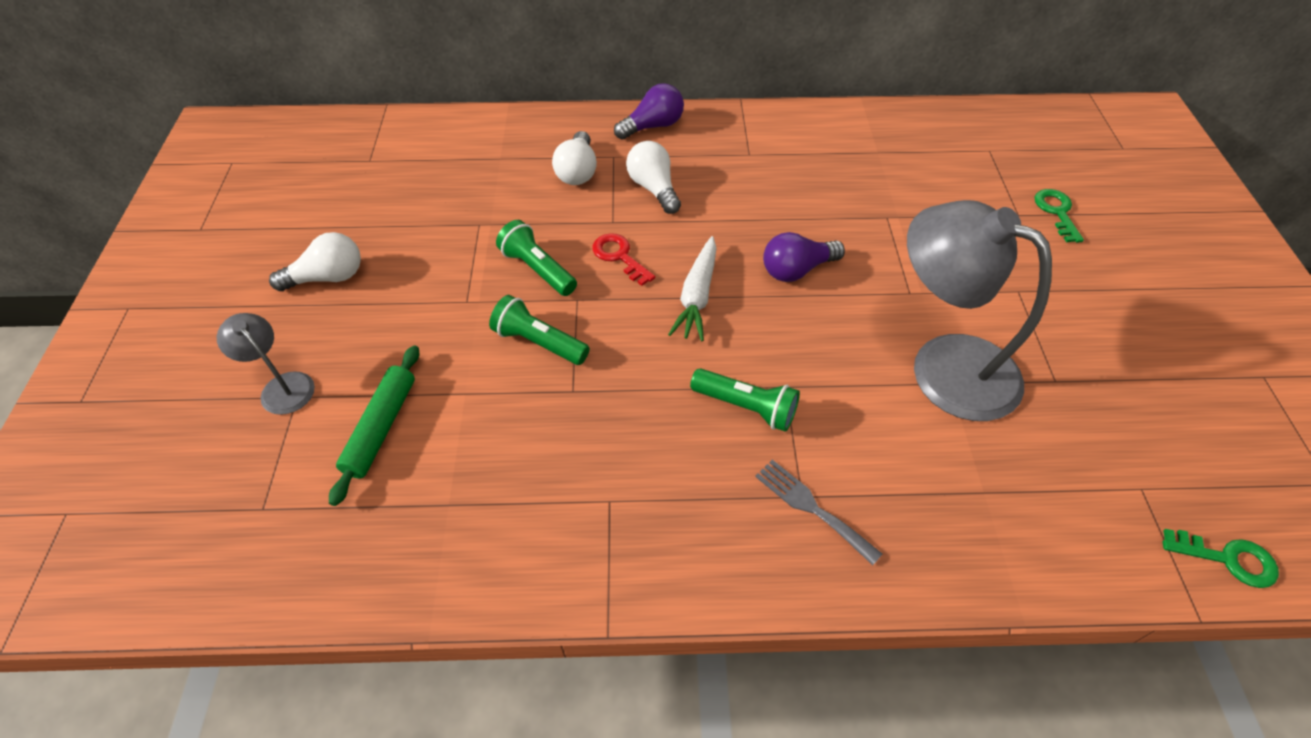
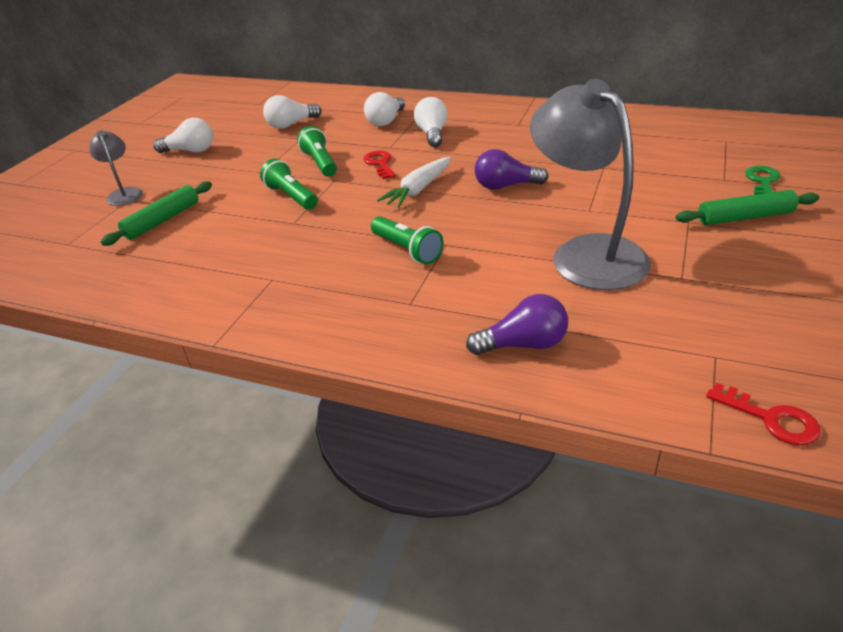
camera: 25 degrees right, 15 degrees down
purple light bulb [614,83,684,140] -> purple light bulb moved to [466,294,568,355]
grey fork [755,460,882,565] -> none
green key [1163,529,1279,588] -> red key [706,383,821,445]
none -> white light bulb [263,95,321,129]
none -> green rolling pin [676,190,819,225]

